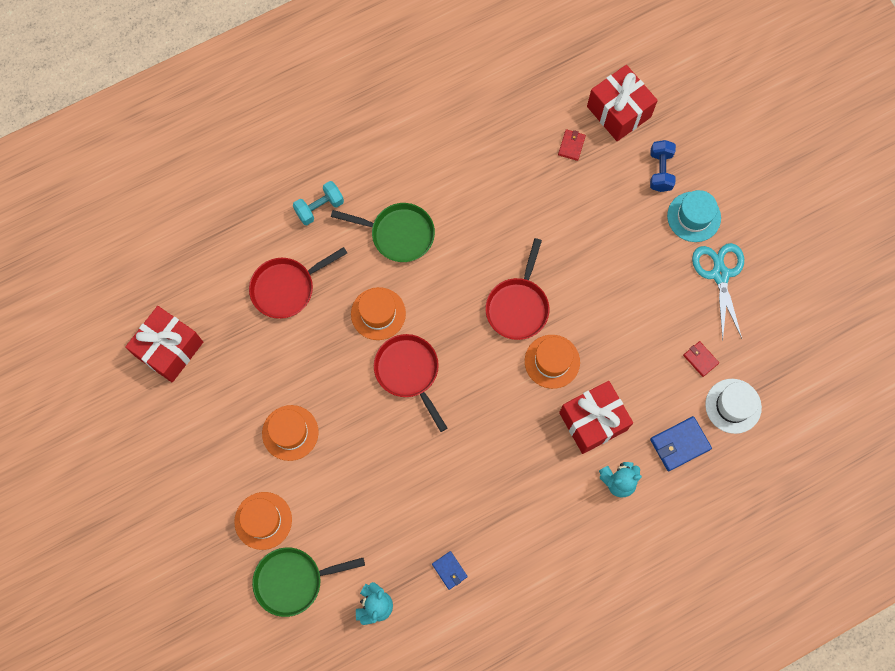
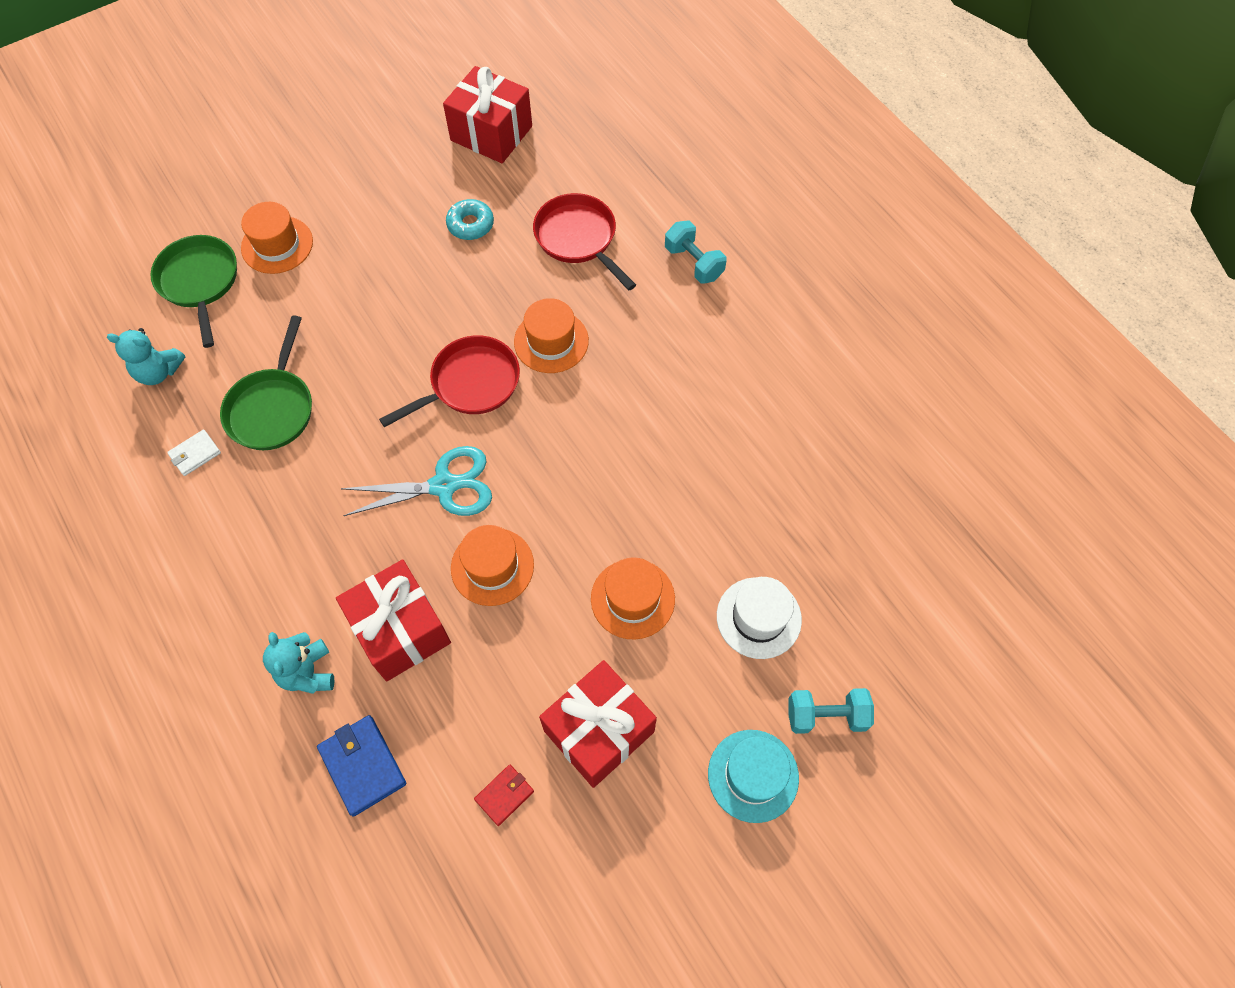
camera: 85 degrees right, 10 degrees down
orange hat [262,405,319,461] -> orange hat moved to [591,557,675,640]
green pan [331,203,435,262] -> green pan moved to [220,316,312,450]
blue wallet [432,551,468,590] -> white wallet [167,430,221,476]
red pan [485,238,549,340] -> none
red wallet [558,129,586,161] -> none
red gift [587,65,658,141] -> red gift moved to [539,660,657,788]
blue dumbbell [650,140,676,192] -> turquoise dumbbell [788,688,874,734]
turquoise scissors [692,243,744,341] -> turquoise scissors moved to [340,446,492,516]
white hat [705,379,762,434] -> white hat moved to [717,577,802,659]
none -> turquoise donut [446,199,494,240]

